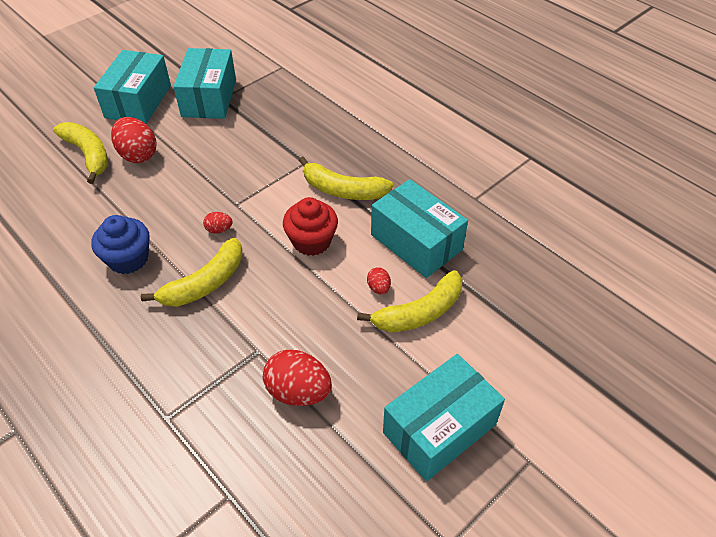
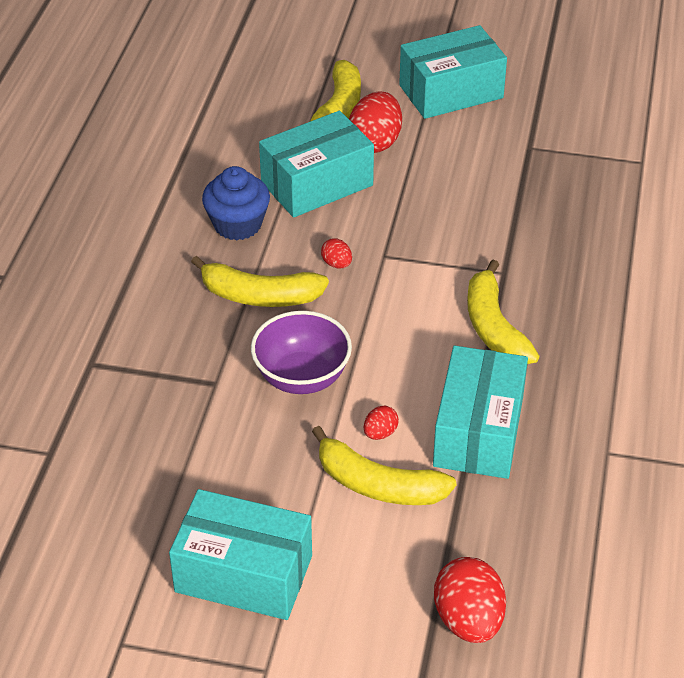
camera: 55 degrees right, 5 degrees down
turquoise box [173,48,236,119] -> turquoise box moved to [259,111,374,218]
red egg [263,349,332,406] -> red egg moved to [434,557,506,643]
red cupcake [283,197,338,256] -> none
none -> purple bowl [251,311,352,394]

